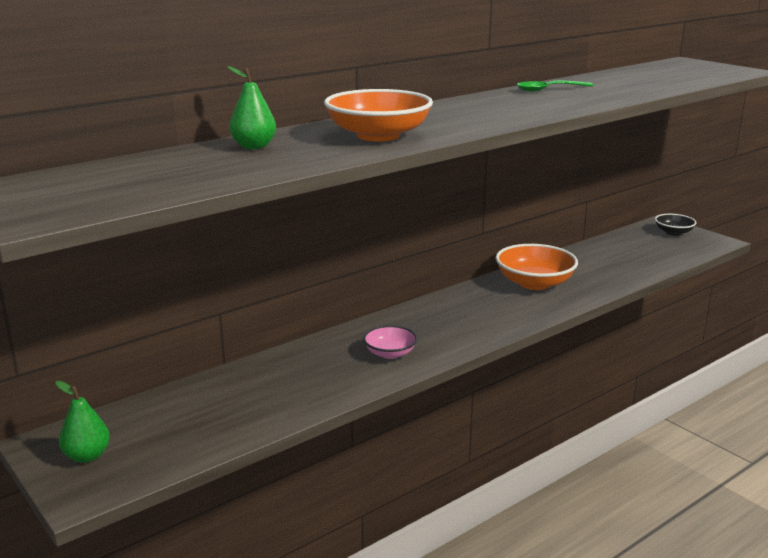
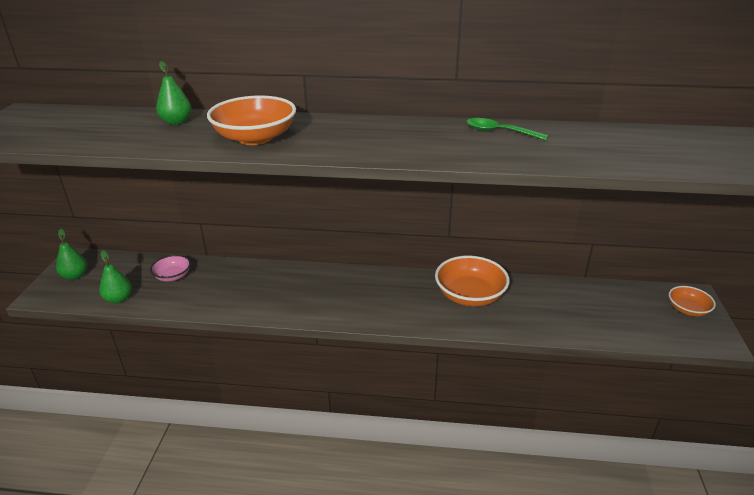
camera: 45 degrees right, 10 degrees up
pink bowl [363,325,417,359] -> pink bowl moved to [150,255,191,281]
black bowl [655,214,696,236] -> orange bowl [669,286,716,316]
none -> green pear [99,250,132,304]

